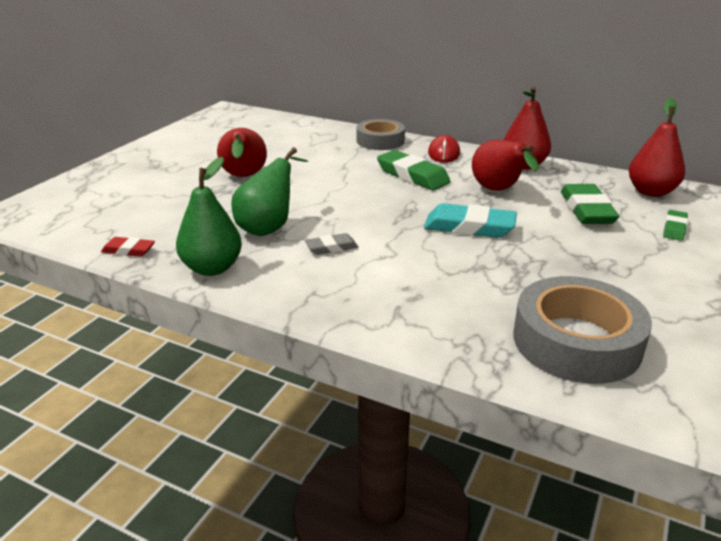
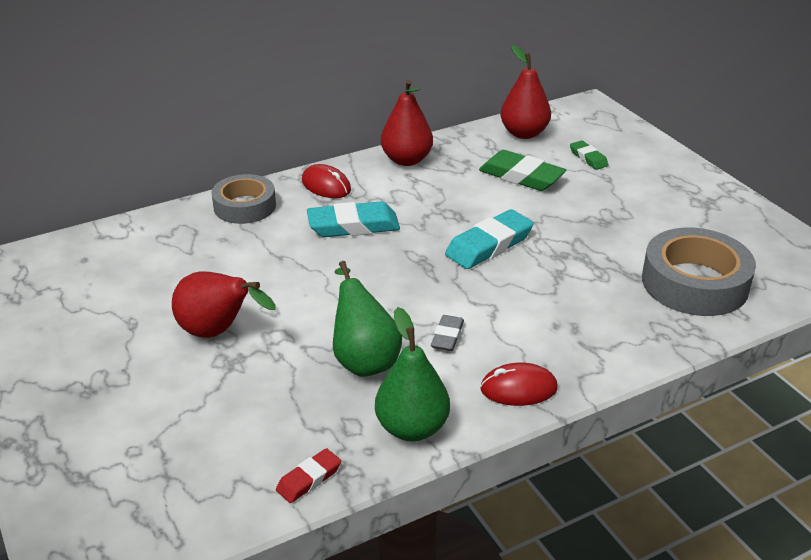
camera: 55 degrees left, 5 degrees up
green eraser [377,150,451,190] -> turquoise eraser [307,201,400,237]
red pear [472,139,539,191] -> none
none -> red mouse [480,363,558,406]

